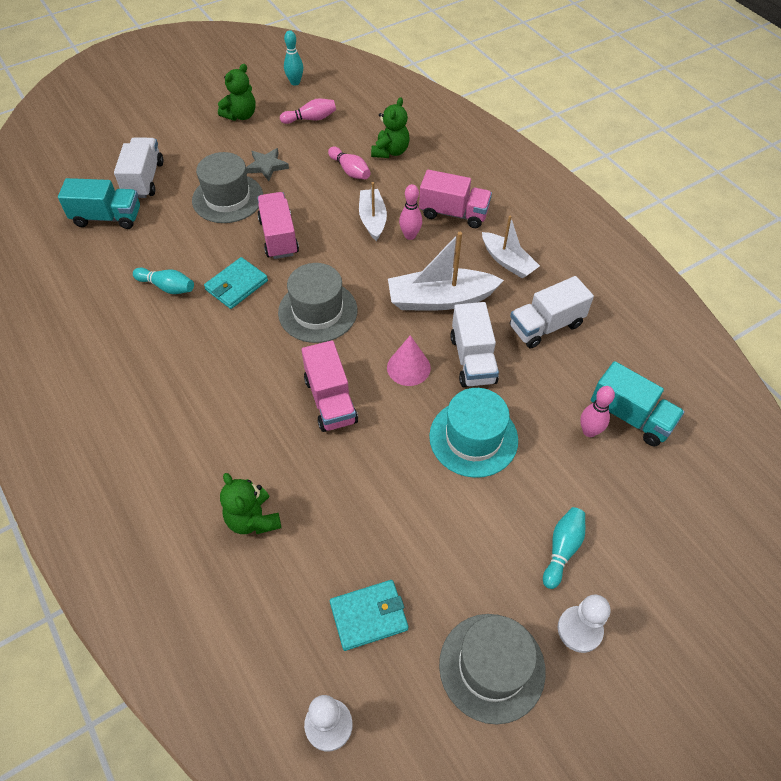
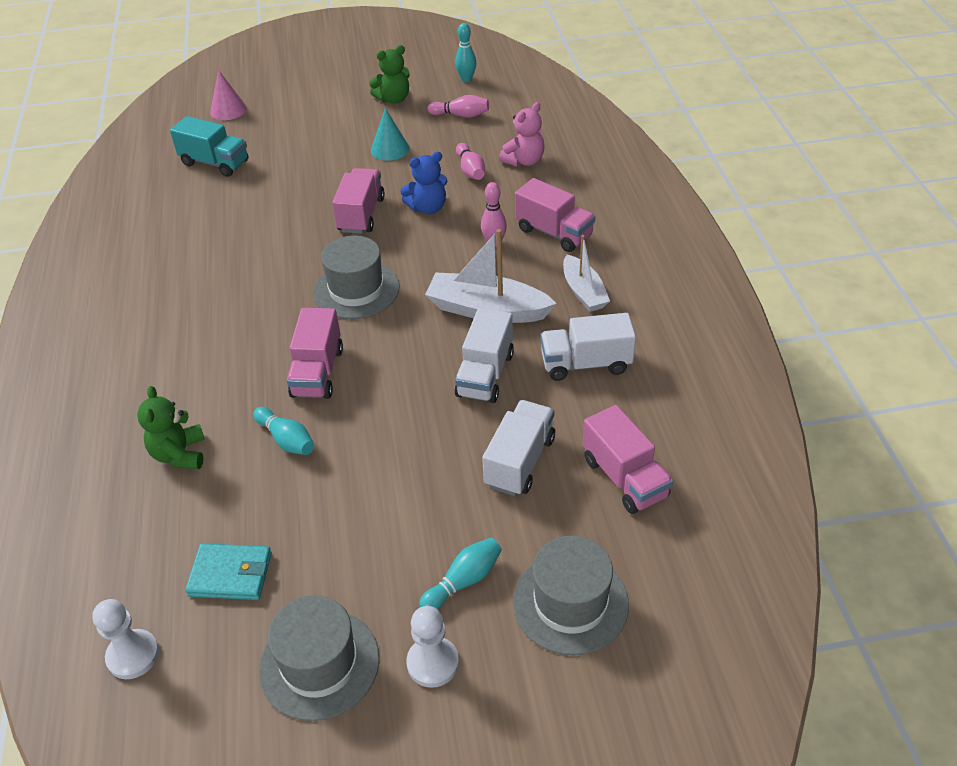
camera: 25 degrees right, 10 degrees down
white truck [114,137,164,198] -> white truck moved to [482,400,555,496]
turquoise bowling pin [133,268,194,294] -> turquoise bowling pin moved to [253,407,314,455]
grey hat [192,152,263,223] -> grey hat moved to [513,536,629,655]
turquoise wallet [204,257,268,309] -> none
grey star [246,148,289,181] -> turquoise cone [371,108,409,161]
white boat [359,182,387,241] -> none
green teddy bear [371,97,410,158] -> pink teddy bear [499,102,545,167]
pink cone [387,335,431,386] -> pink cone moved to [210,70,247,120]
turquoise hat [429,388,518,478] -> none
pink bowling pin [580,386,615,437] -> none
turquoise truck [591,361,685,447] -> pink truck [583,405,673,514]
none -> blue teddy bear [400,152,447,214]

